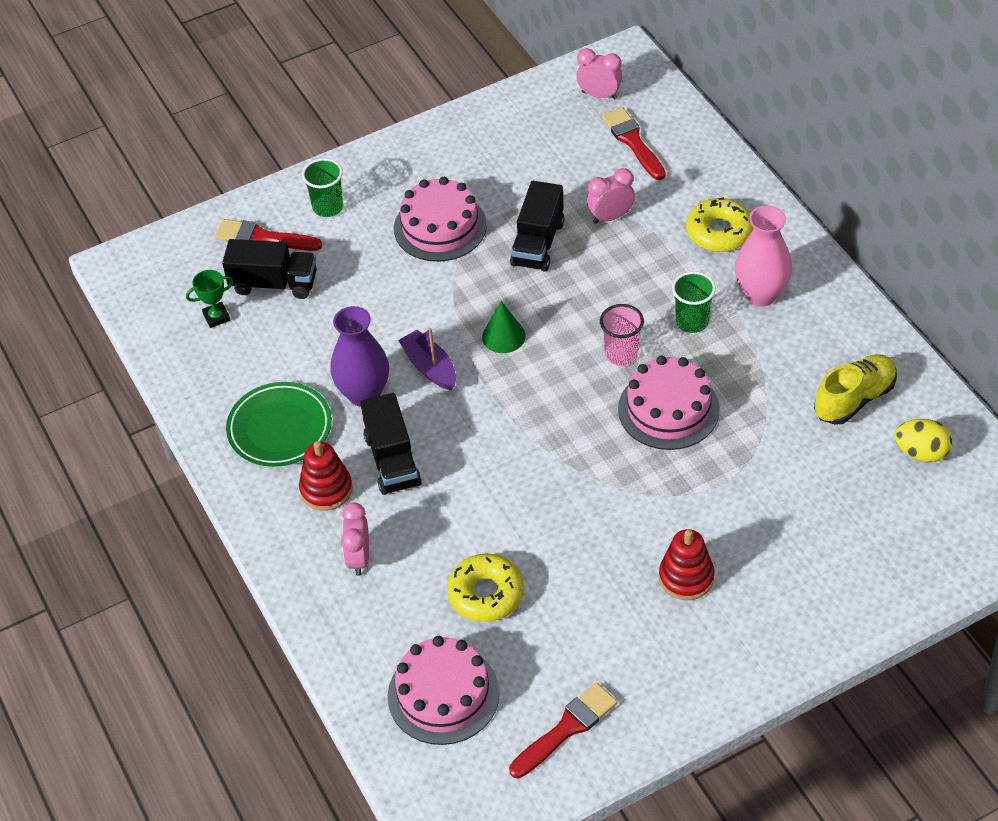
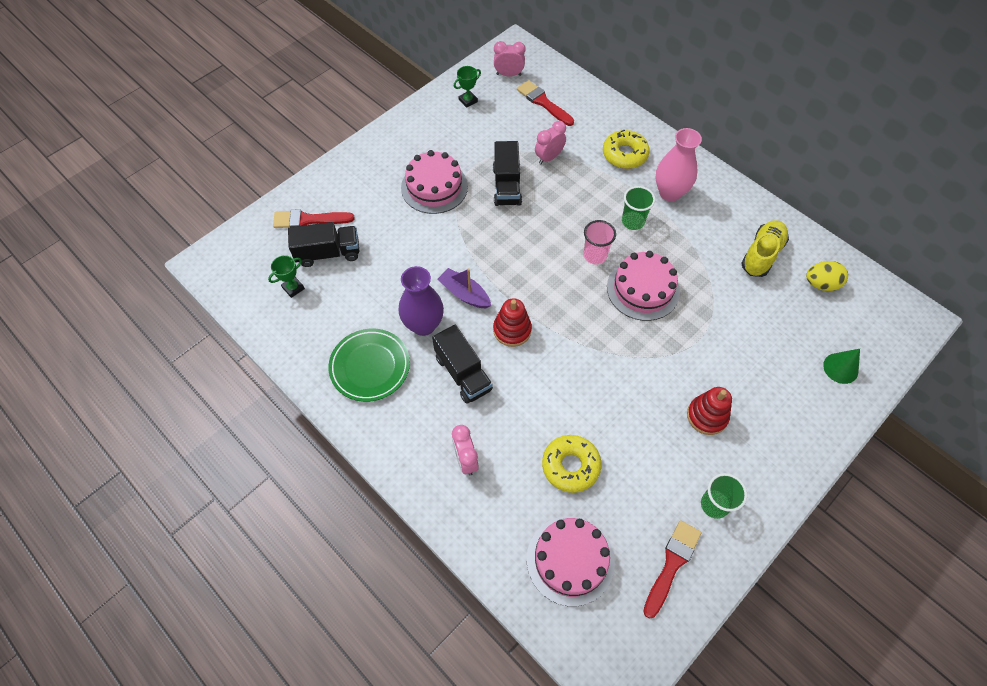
camera: 20 degrees left, 10 degrees up
red stacking toy [299,441,353,511] -> red stacking toy moved to [493,298,532,347]
green cup [302,158,343,217] -> green cup moved to [701,473,747,519]
green cone [482,301,526,353] -> green cone moved to [823,349,860,384]
none -> green trophy [454,66,481,108]

